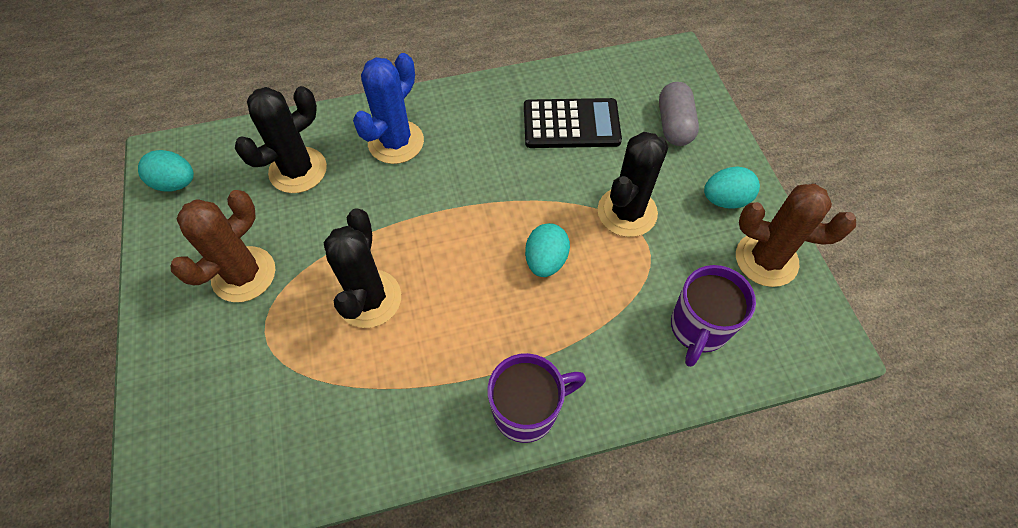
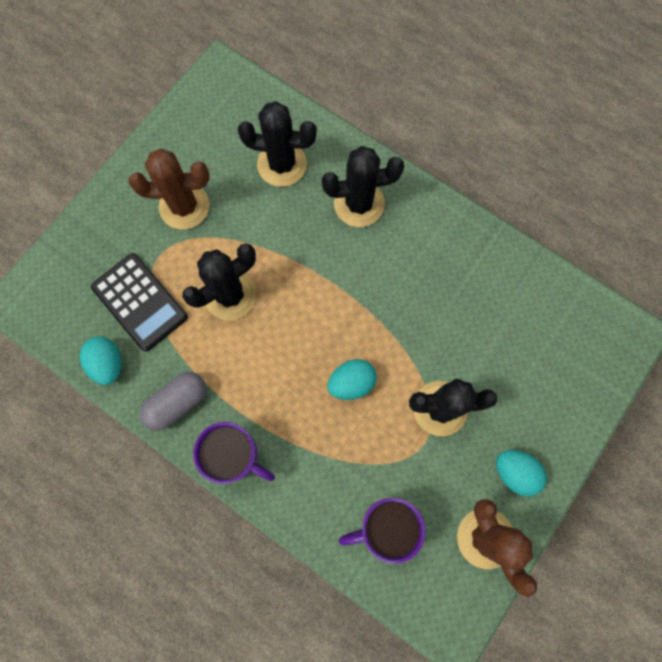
camera: 50 degrees right, 15 degrees up
turquoise egg [138,150,194,192] -> turquoise egg moved to [80,337,122,385]
blue cactus [353,53,424,164] -> black cactus [322,146,404,227]
black calculator [524,98,622,148] -> black calculator moved to [91,253,188,352]
grey capsule [659,82,699,146] -> grey capsule moved to [139,372,206,431]

